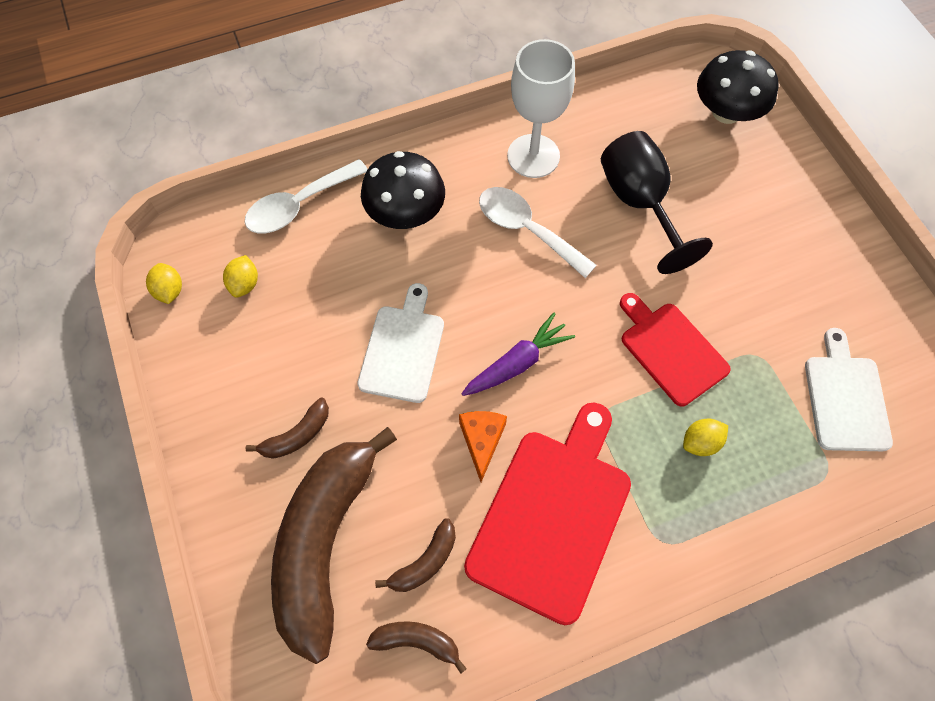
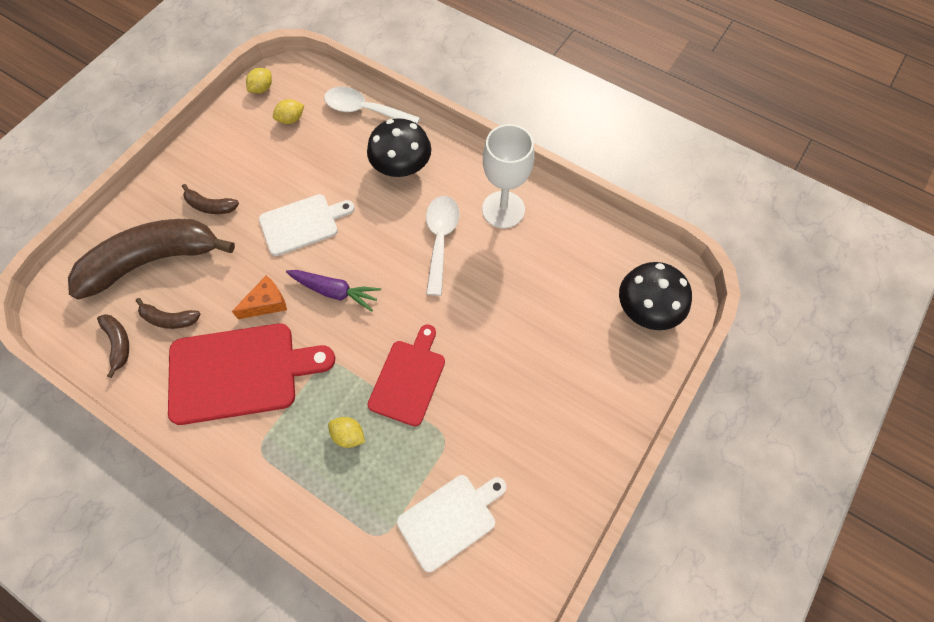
camera: 55 degrees right, 0 degrees up
black goblet [601,131,713,274] -> none

